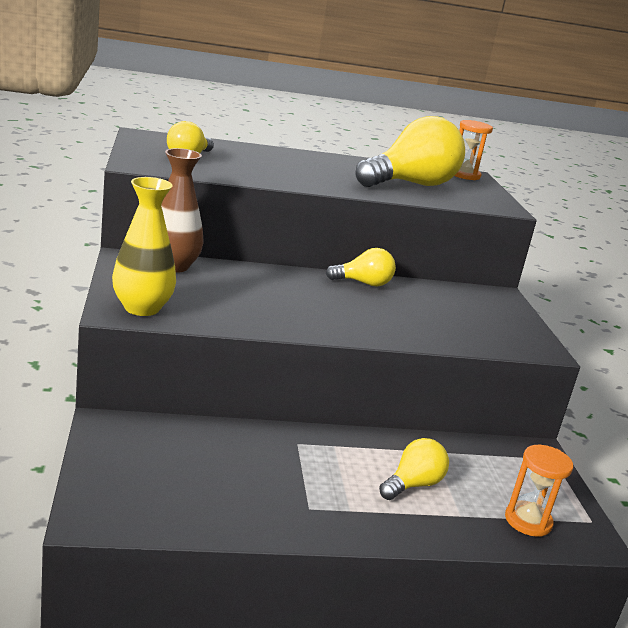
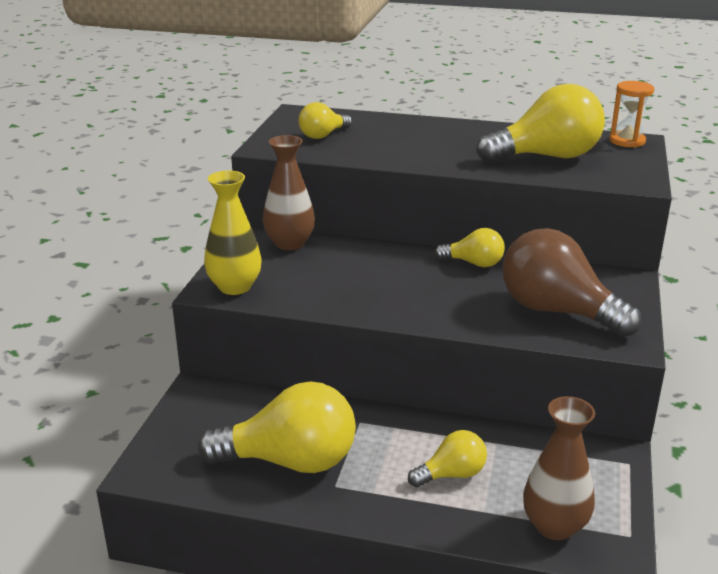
camera: 25 degrees right, 5 degrees up
orange hourglass [505,445,573,537] -> brown vase [523,396,595,540]
none -> yellow light bulb [198,381,356,473]
none -> brown light bulb [503,228,642,337]

